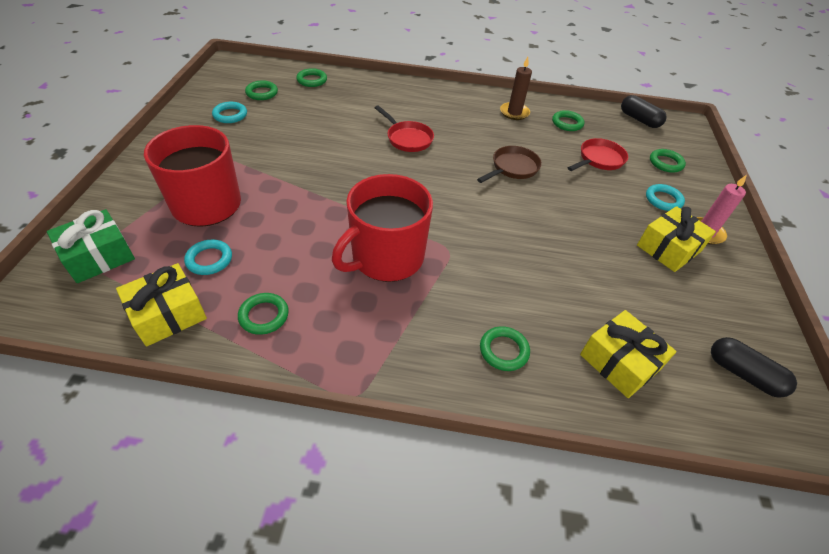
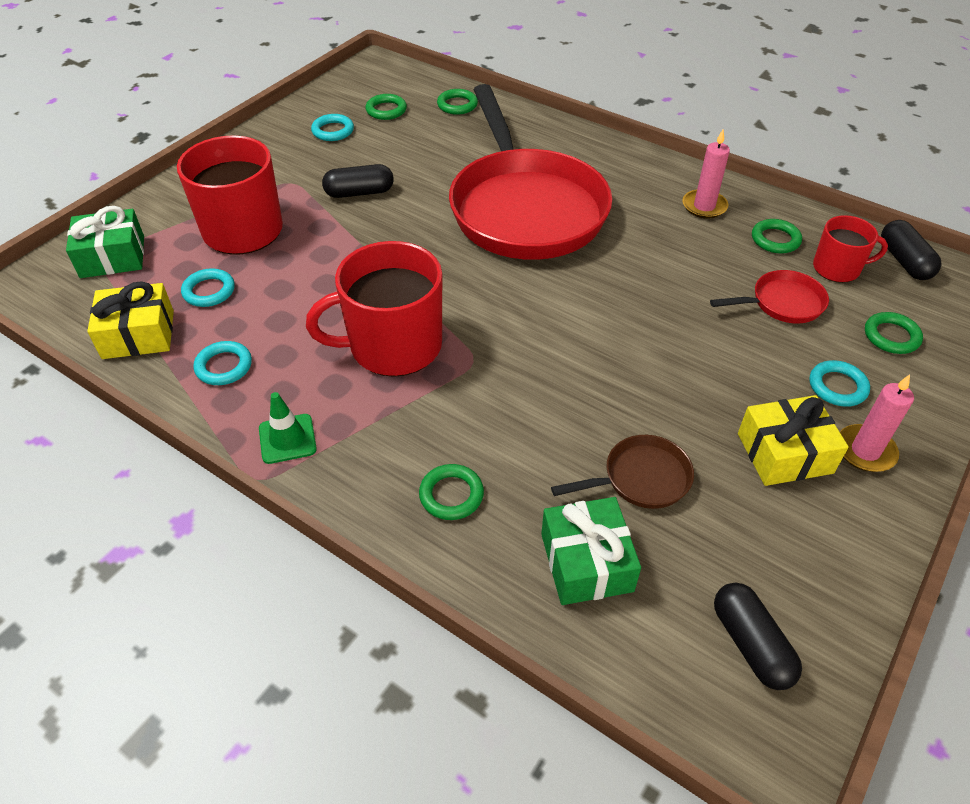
camera: 30 degrees right, 0 degrees up
green ring [238,293,289,335] -> turquoise ring [193,341,252,385]
red pan [375,105,434,152] -> red pan [449,84,612,260], size x2.48
brown pan [477,146,542,183] -> brown pan moved to [551,435,694,509]
brown candle [500,57,532,120] -> pink candle [682,130,730,218]
yellow gift [580,310,676,398] -> green gift [541,497,641,605]
none -> green traffic cone [259,392,317,464]
none -> black capsule [322,164,394,198]
none -> red mug [813,215,888,283]

